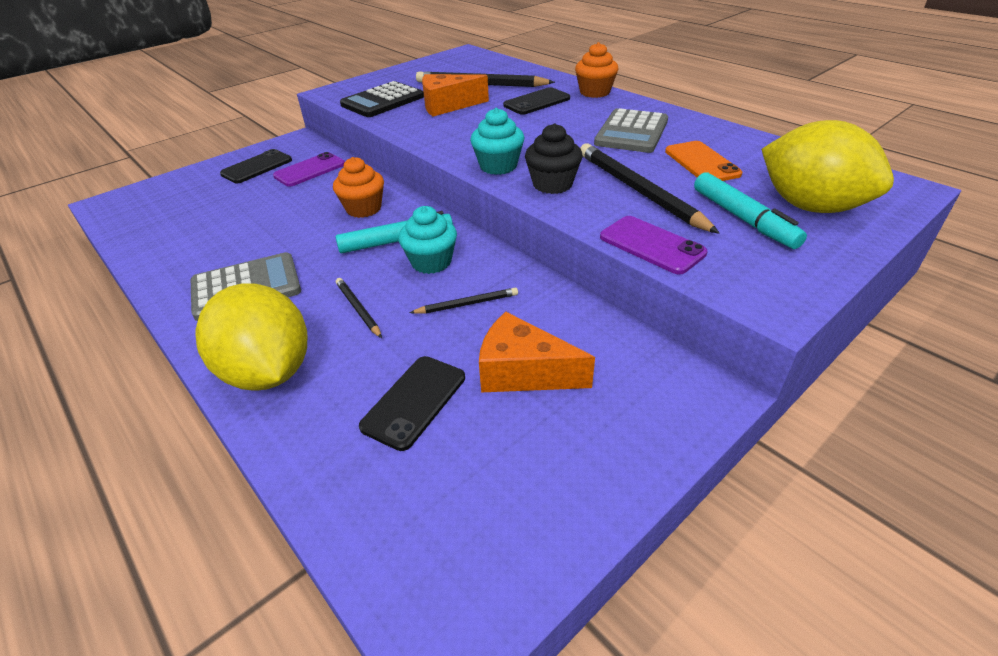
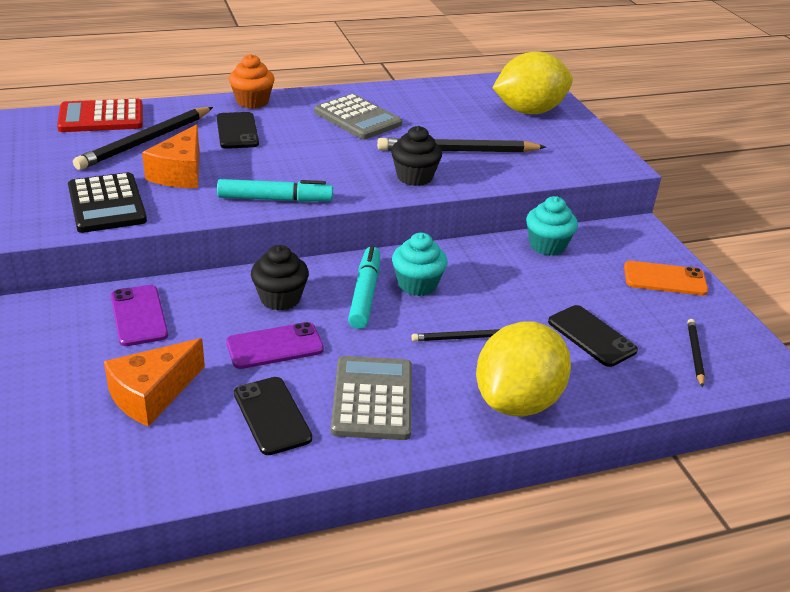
camera: 70 degrees left, 5 degrees down
yellow lemon [195,283,307,391] -> yellow lemon turned 45 degrees counterclockwise [476,321,571,417]
black phone [220,149,292,183] -> black phone moved to [234,377,312,455]
orange cupcake [333,157,384,218] -> black cupcake [251,245,309,311]
black pencil [410,288,518,314] -> black pencil moved to [687,319,705,387]
turquoise cupcake [470,108,524,175] -> turquoise cupcake moved to [526,196,578,256]
orange cheese [479,312,595,393] -> orange cheese moved to [104,338,205,427]
purple phone [600,216,708,275] -> purple phone moved to [226,322,324,369]
orange phone [665,141,742,181] -> orange phone moved to [624,261,708,295]
turquoise marker [694,172,807,249] -> turquoise marker moved to [217,179,333,202]
none -> red calculator [57,99,143,132]

